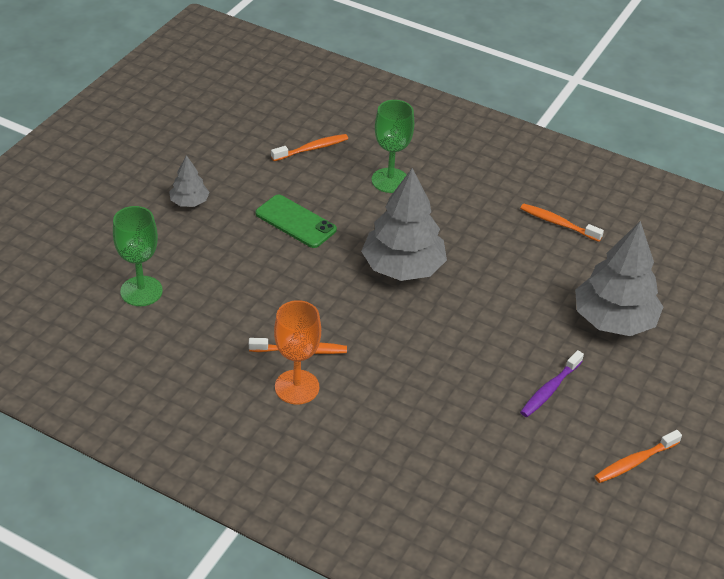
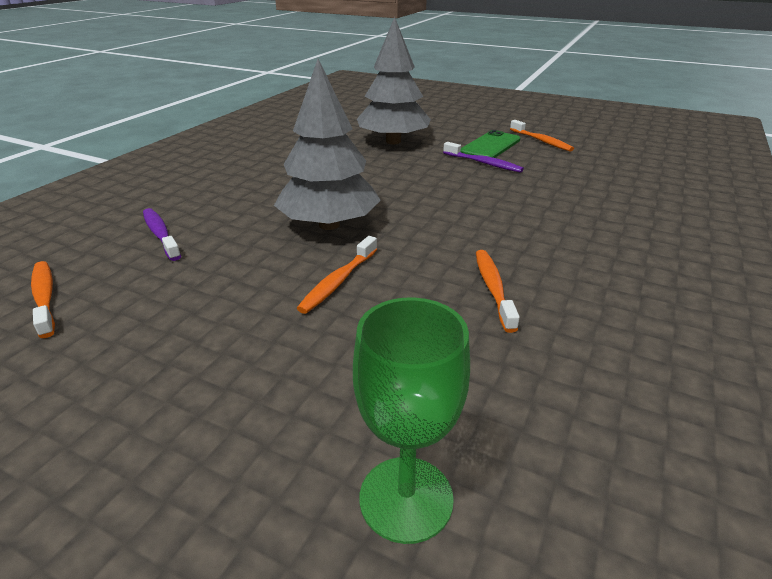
camera: 90 degrees left, 10 degrees down
grey tree [169,155,209,207] -> none
green phone [255,195,337,248] -> green phone moved to [461,130,520,158]
orange goblet [274,300,321,405] -> none
green goblet [372,100,414,193] -> purple toothbrush [143,208,181,261]
orange toothbrush [520,203,604,242] -> orange toothbrush moved to [297,236,377,314]

